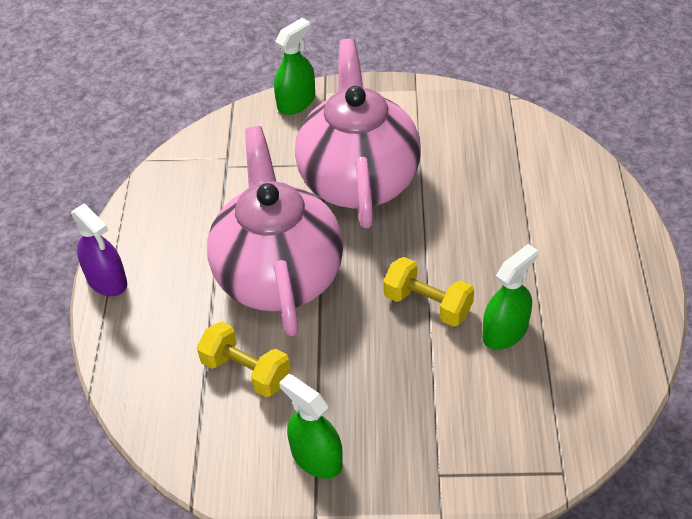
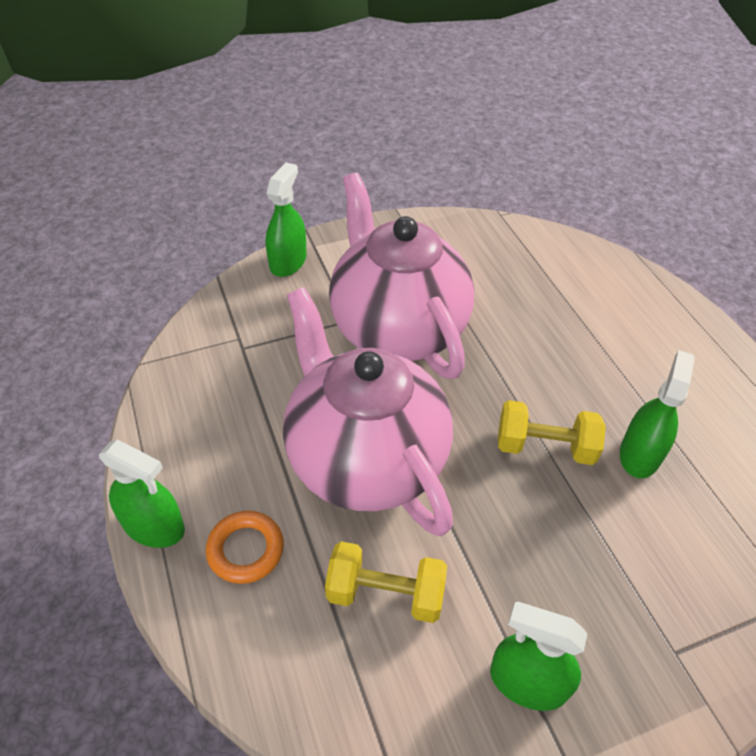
camera: 25 degrees left, 0 degrees up
purple spray bottle [71,203,127,296] -> green spray bottle [99,439,185,548]
none -> orange ring [206,511,284,584]

